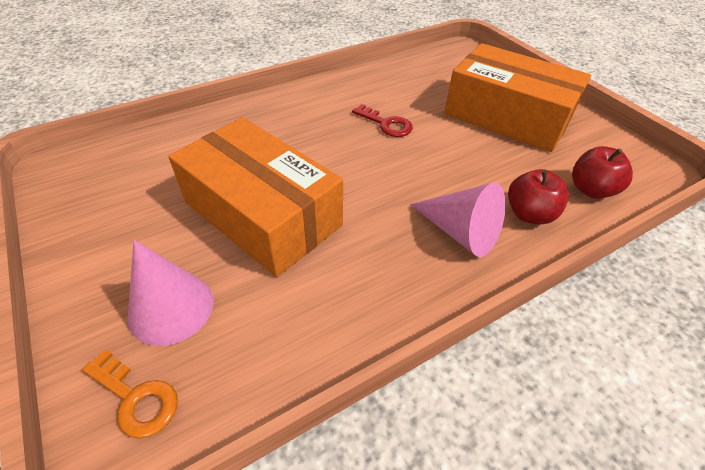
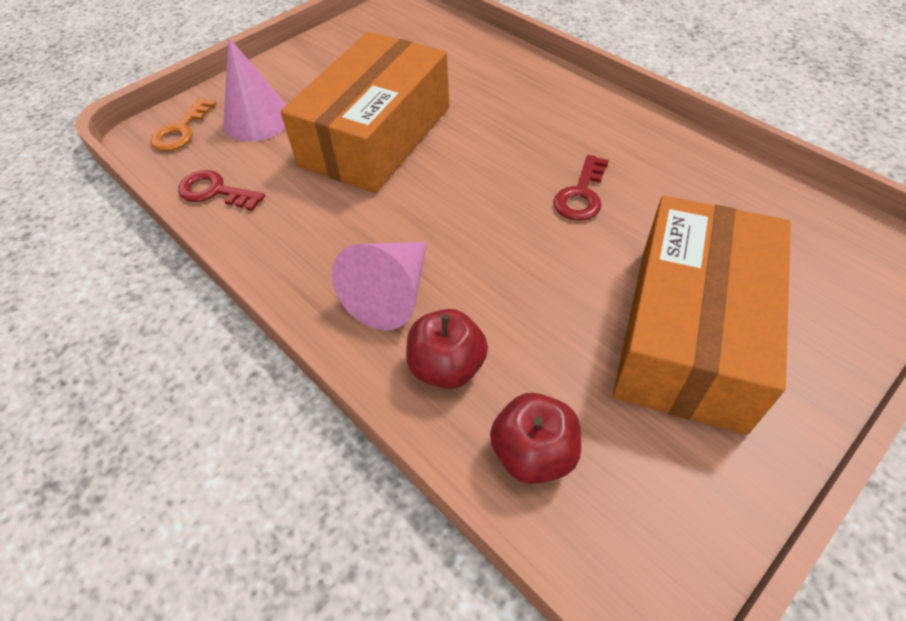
camera: 80 degrees right, 5 degrees up
none -> red key [178,170,265,211]

